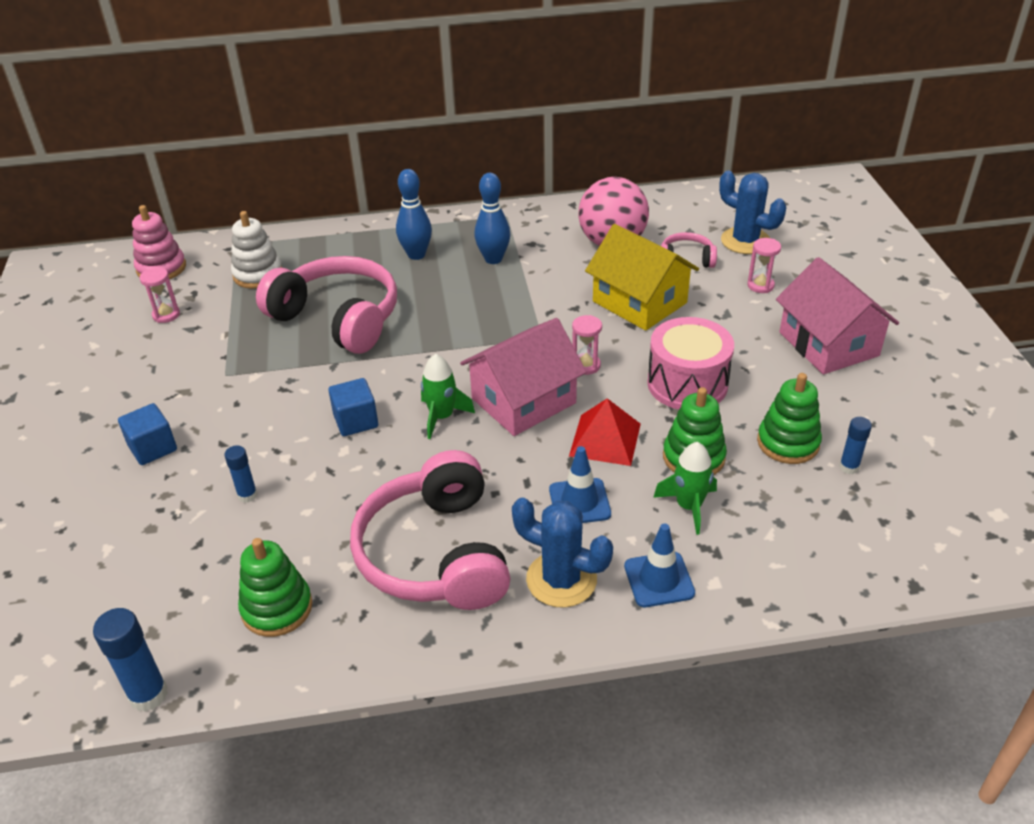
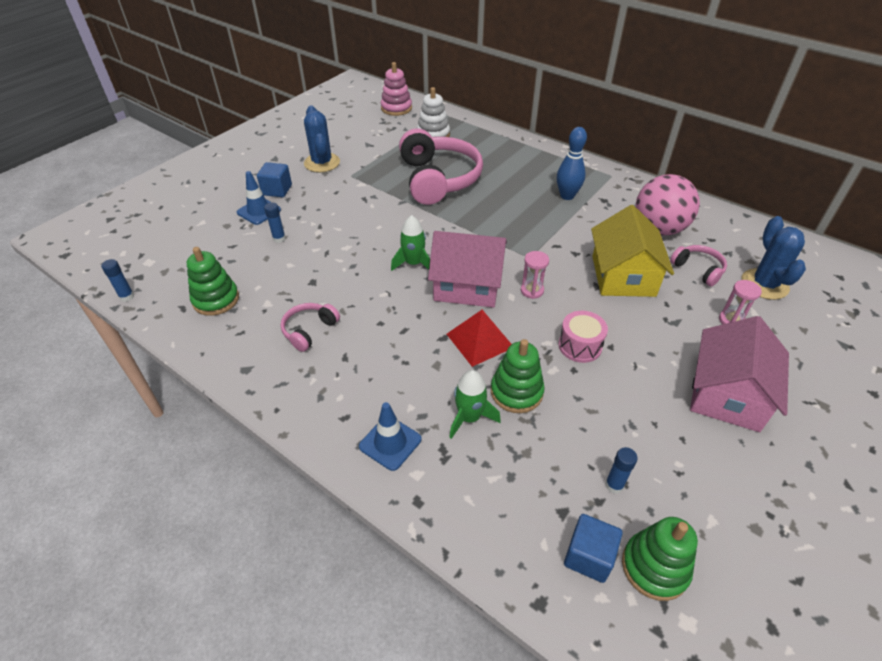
camera: 45 degrees right, 5 degrees up
blue glue stick [93,608,168,712] -> blue glue stick [101,259,134,302], size x0.62
pink hourglass [140,267,180,323] -> none
blue cube [328,378,378,436] -> blue cube moved to [564,514,623,583]
pink headphones [350,450,510,610] -> pink headphones [281,303,340,352], size x0.46
blue bowling pin [396,169,432,260] -> none
blue cactus [512,498,613,608] -> blue cactus moved to [304,105,340,172]
blue traffic cone [549,446,611,523] -> blue traffic cone moved to [237,171,281,225]
pink drum [647,317,734,409] -> pink drum [559,311,608,363], size x0.63
green stacking toy [757,373,822,464] -> green stacking toy moved to [622,517,698,601]

